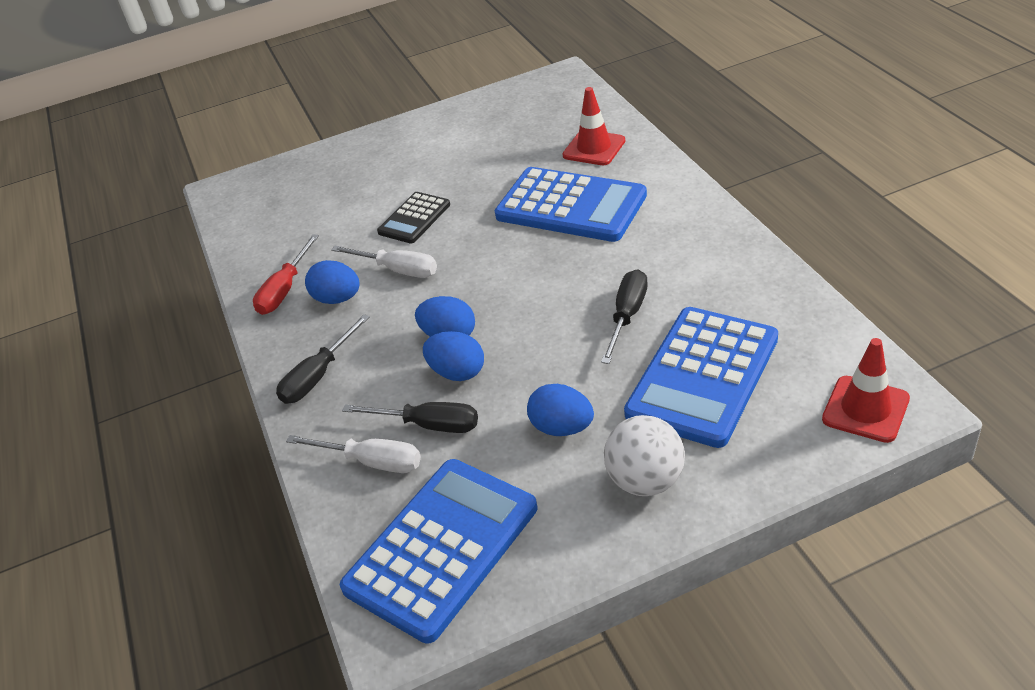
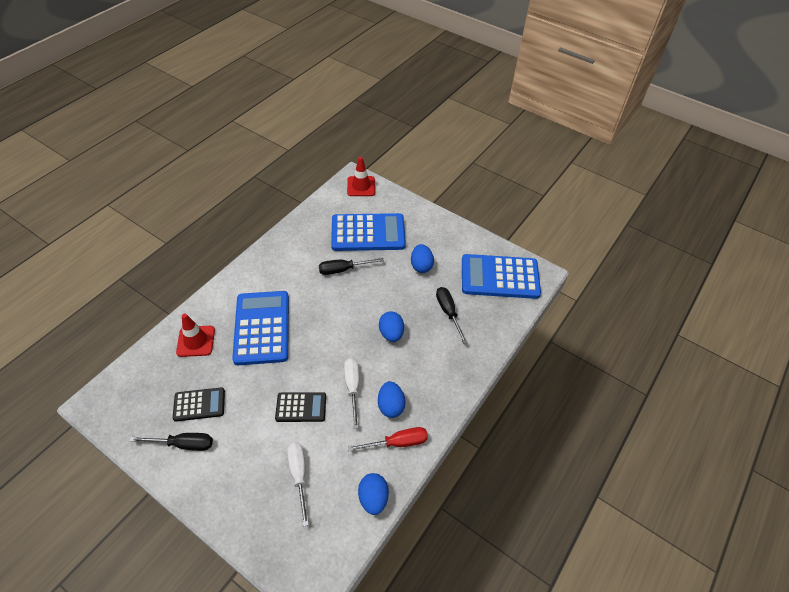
camera: 130 degrees left, 10 degrees up
black screwdriver [276,314,370,404] -> black screwdriver moved to [129,433,213,451]
white screwdriver [286,435,421,473] -> white screwdriver moved to [287,442,309,527]
blue egg [423,331,484,381] -> blue egg moved to [358,473,389,515]
white ball [604,415,685,496] -> none
none -> black calculator [173,387,225,422]

